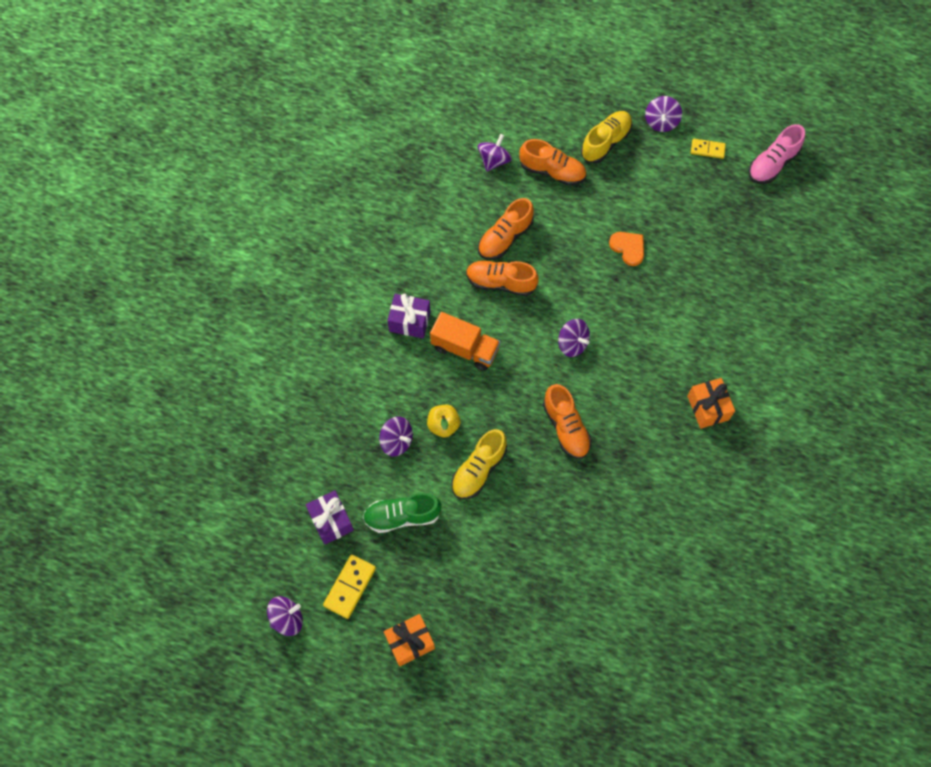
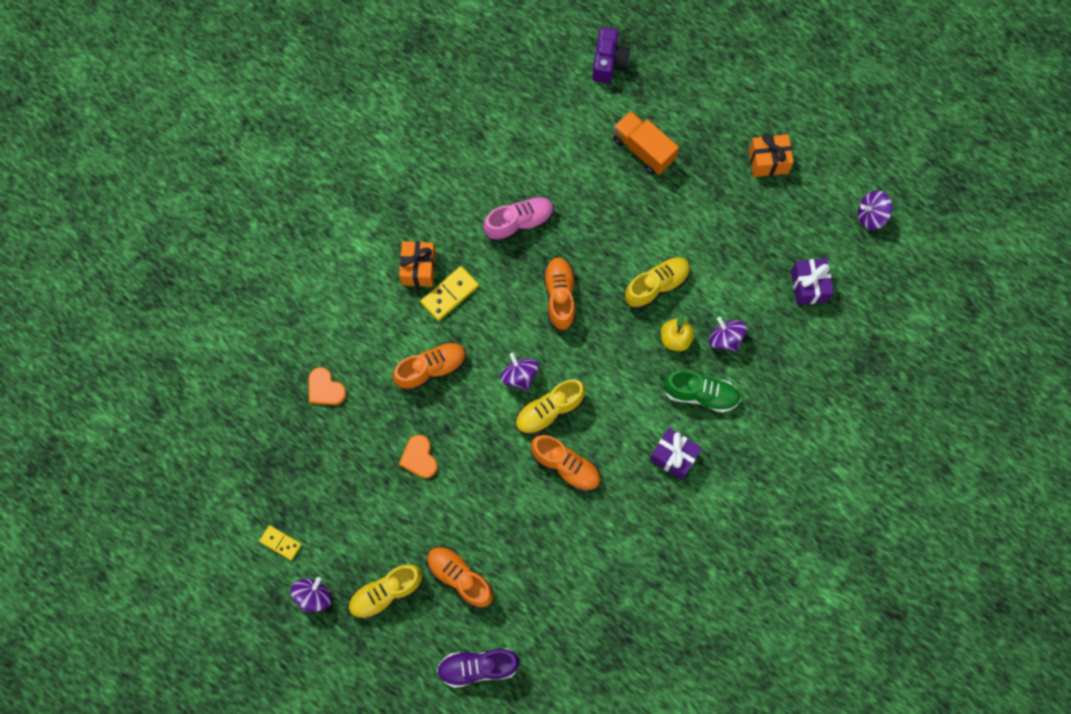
camera: 160 degrees left, 5 degrees up
yellow domino [323,554,376,619] -> yellow domino moved to [420,266,479,321]
green shoe [363,493,442,533] -> green shoe moved to [663,370,741,413]
orange truck [430,312,500,371] -> orange truck moved to [613,111,679,175]
purple spinning top [478,134,512,172] -> none
orange shoe [478,198,534,260] -> orange shoe moved to [393,342,466,392]
pink shoe [749,124,805,184] -> pink shoe moved to [483,197,554,242]
none -> orange heart [308,367,346,405]
none -> purple shoe [437,648,520,688]
none -> yellow shoe [515,380,585,436]
none -> purple camera [592,27,630,83]

